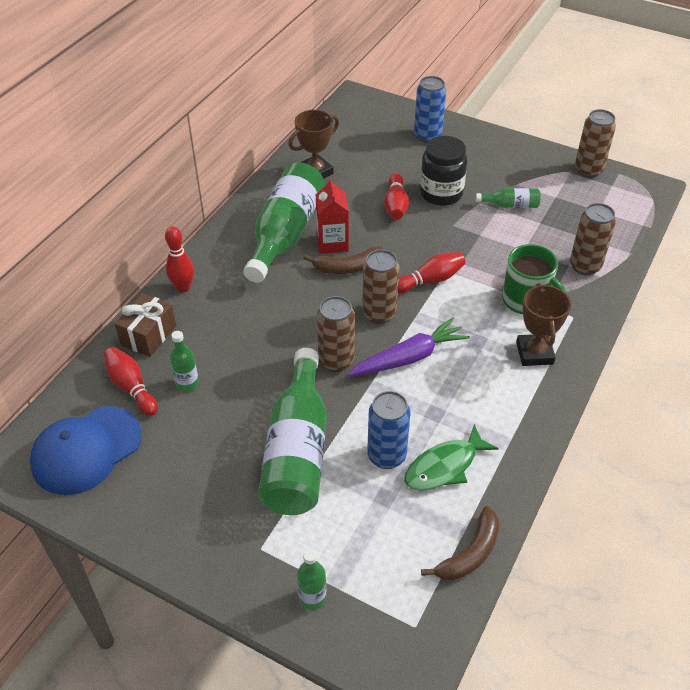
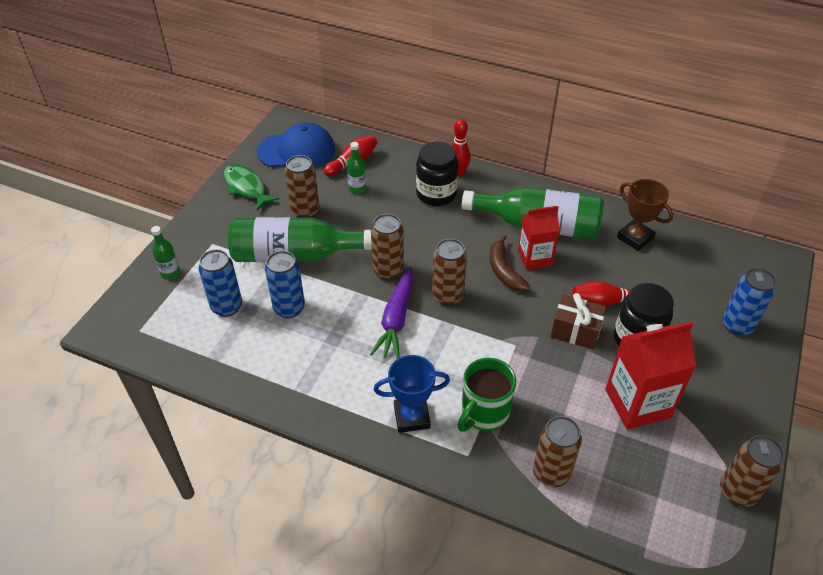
camera: 85 degrees right, 0 degrees up
blue cap [30,406,142,495] -> blue cap turned 135 degrees clockwise [257,123,335,168]
brown gift [115,293,176,357] -> brown gift moved to [551,293,606,350]
purple carrot [347,318,470,376] -> purple carrot turned 45 degrees clockwise [370,266,413,359]
red bowling pin [398,252,465,293] -> none
green fish [404,424,499,491] -> green fish moved to [224,165,279,210]
brown banana [421,506,499,580] -> none
green bottle [476,188,541,208] -> red carton [605,321,696,429]
brown trophy [516,283,571,366] -> blue trophy [374,355,450,433]
none -> blue can [199,249,242,317]
none -> brown can [285,155,319,218]
none -> black jar [416,141,459,206]

